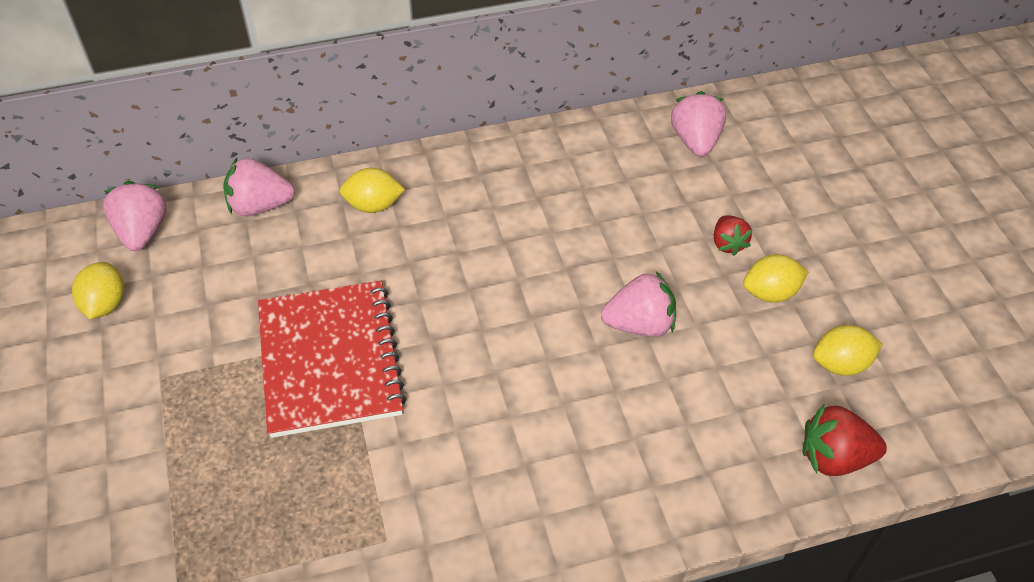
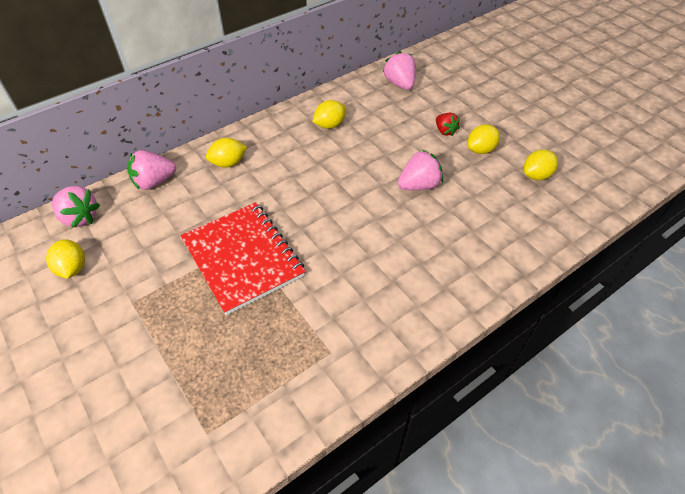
camera: 20 degrees left, 0 degrees up
pink strawberry [103,181,167,251] -> pink strawberry turned 150 degrees clockwise [52,186,100,228]
red strawberry [803,404,887,476] -> none
none -> yellow lemon [313,100,346,129]

